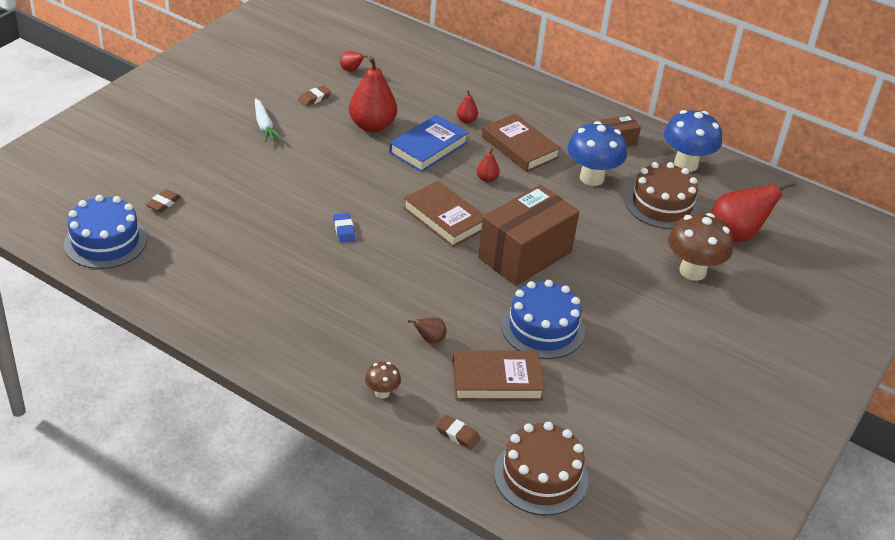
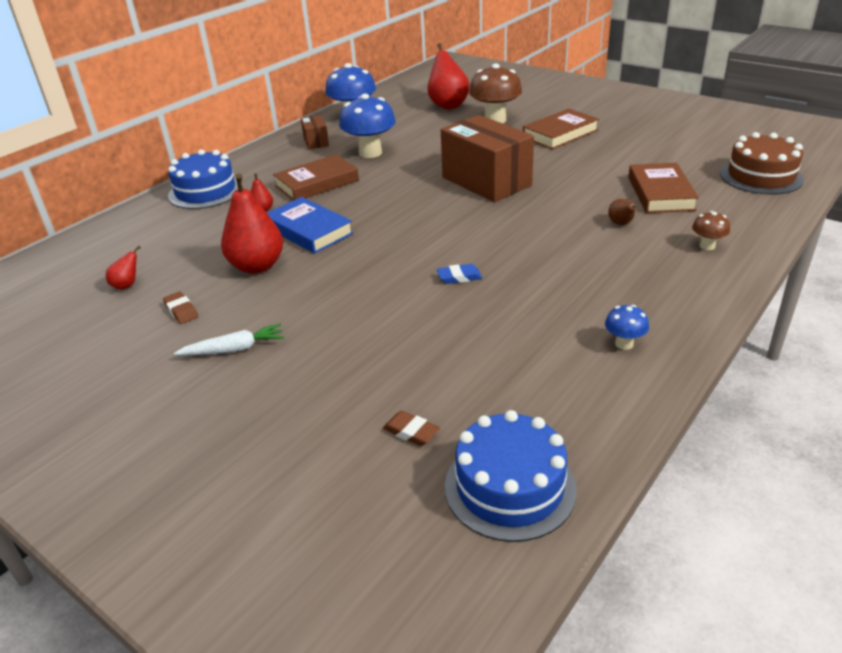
camera: 80 degrees left, 5 degrees down
brown book [403,181,484,247] -> brown book moved to [523,109,599,150]
brown eraser [436,415,480,450] -> none
red pear [477,148,500,182] -> none
blue cake [501,280,585,359] -> blue cake moved to [168,149,243,209]
brown cake [625,162,699,229] -> none
none -> blue mushroom [605,305,649,350]

